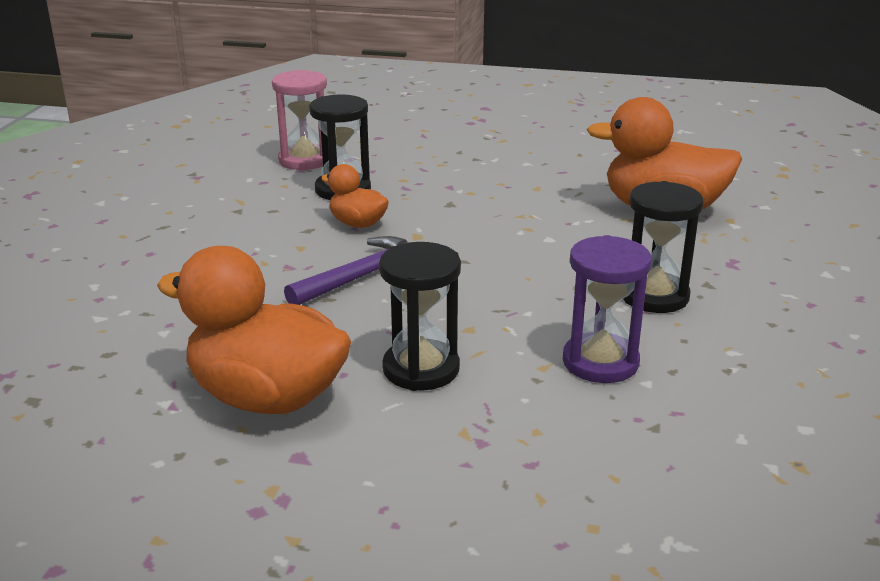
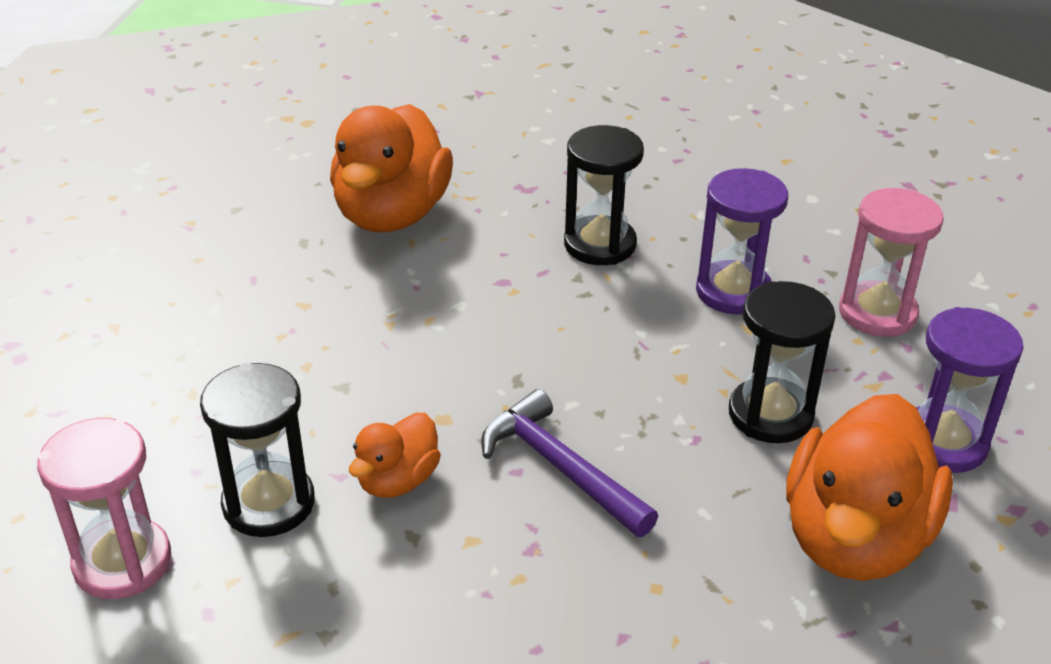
camera: 90 degrees left, 10 degrees up
none -> pink hourglass [839,188,944,337]
none -> purple hourglass [916,307,1023,473]

